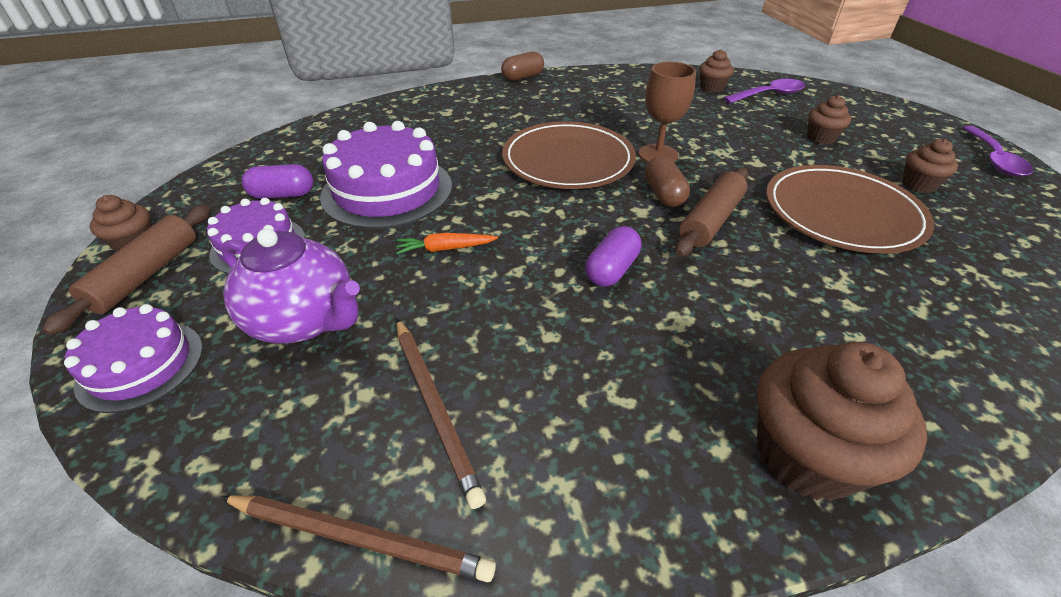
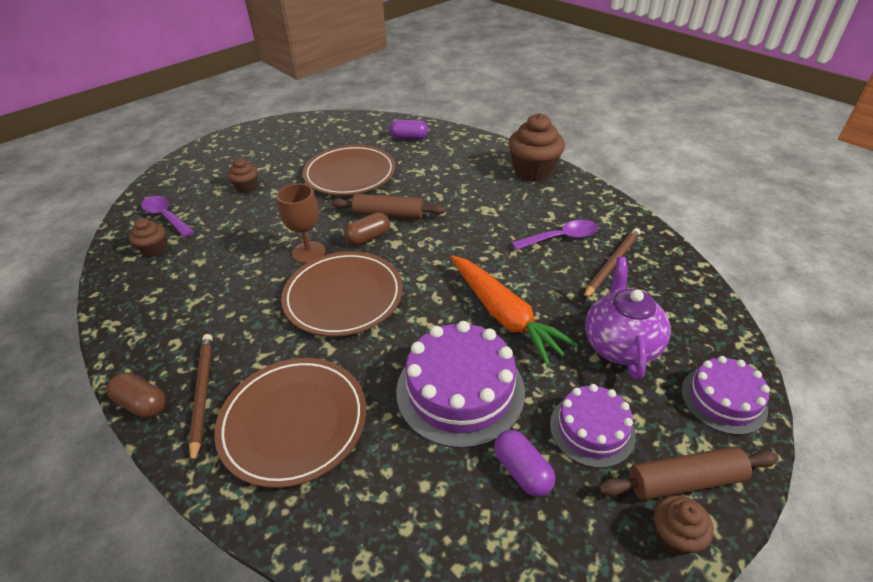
camera: 115 degrees left, 0 degrees up
brown pencil [221,495,496,582] -> brown pencil moved to [188,334,213,465]
orange carrot [396,233,498,254] -> orange carrot [451,255,579,366], size x2.23
purple capsule [585,226,641,287] -> purple capsule moved to [390,120,428,139]
brown cupcake [902,139,958,193] -> none
purple spoon [962,126,1033,177] -> purple spoon moved to [512,220,598,250]
none -> brown plate [214,358,366,488]

